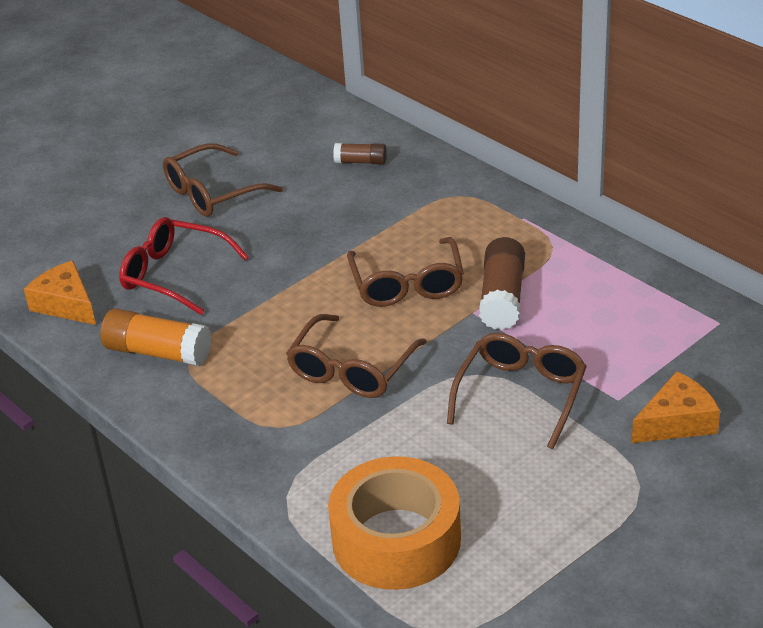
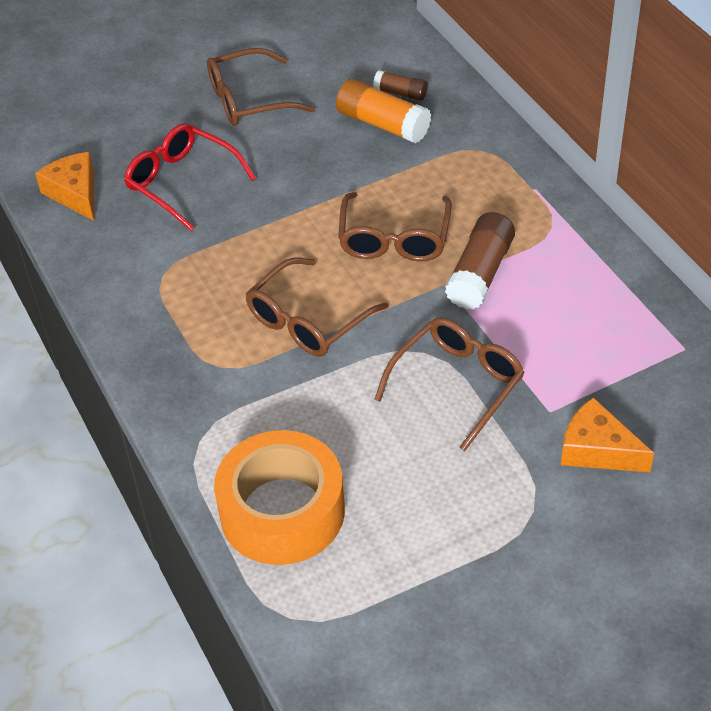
camera: 15 degrees right, 10 degrees up
orange glue stick [100,308,211,366] -> orange glue stick moved to [336,79,431,144]
orange cheese [632,371,720,443] -> orange cheese turned 135 degrees counterclockwise [561,397,654,472]

